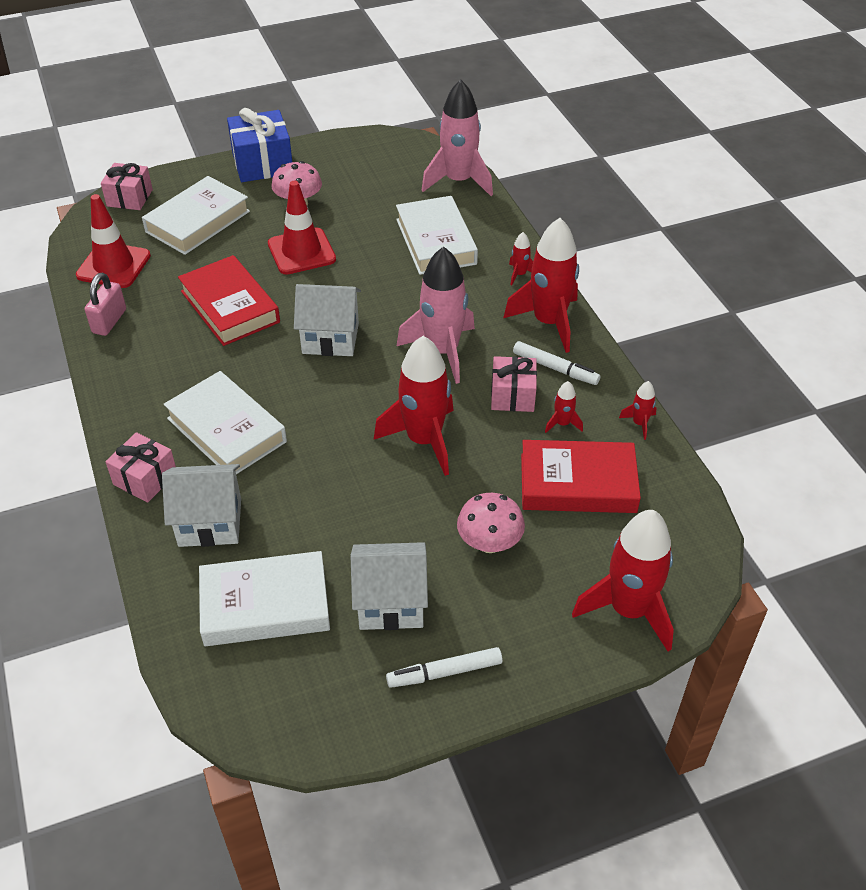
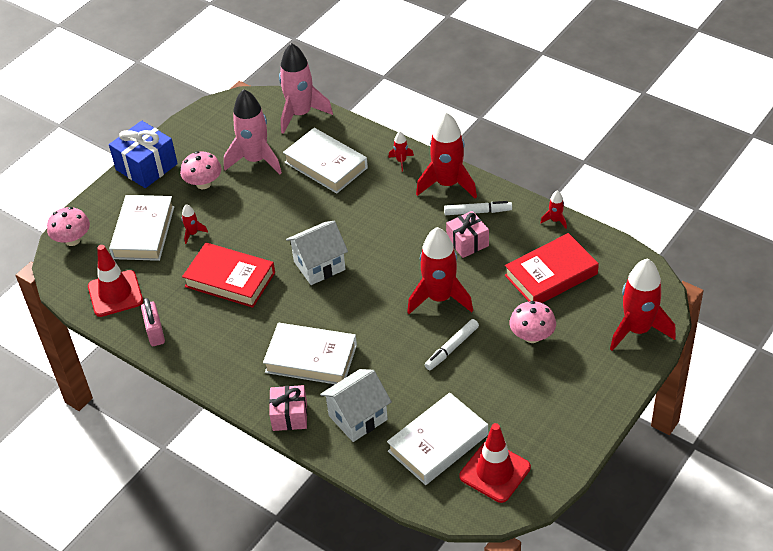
camera: 30 degrees left, 0 degrees up
pink gift [101,163,153,210] -> pink mushroom [47,207,90,246]
red traffic cone [268,181,336,275] -> red traffic cone moved to [460,423,531,503]
white house [351,542,428,630] -> none
white marker [386,647,503,688] -> white marker moved to [425,319,479,370]
pink rocket [397,246,475,384] -> pink rocket moved to [224,89,282,174]
red rocket [545,381,583,433] -> red rocket moved to [182,204,208,244]

